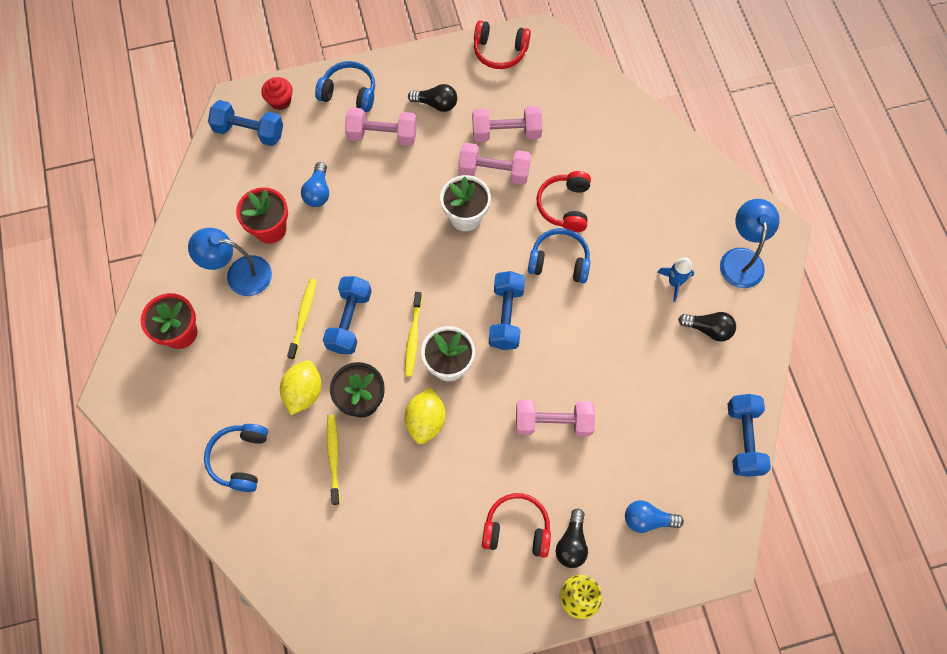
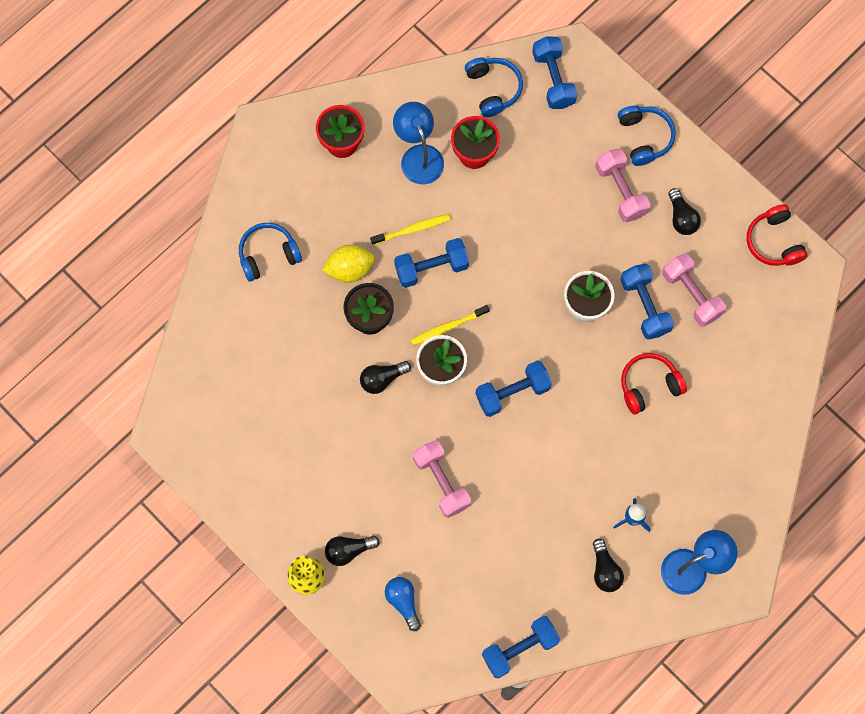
camera: 60 degrees right, 5 degrees up
red cupcake [261,77,293,110] -> none
blue light bulb [301,162,329,207] -> none
yellow toothbrush [327,415,340,505] -> none
yellow lemon [405,388,446,444] -> black light bulb [360,361,411,394]
pink dumbbell [458,143,531,185] -> blue dumbbell [621,264,674,340]
red headphones [482,493,551,558] -> none
blue headphones [528,228,591,283] -> blue headphones moved to [465,57,523,117]

